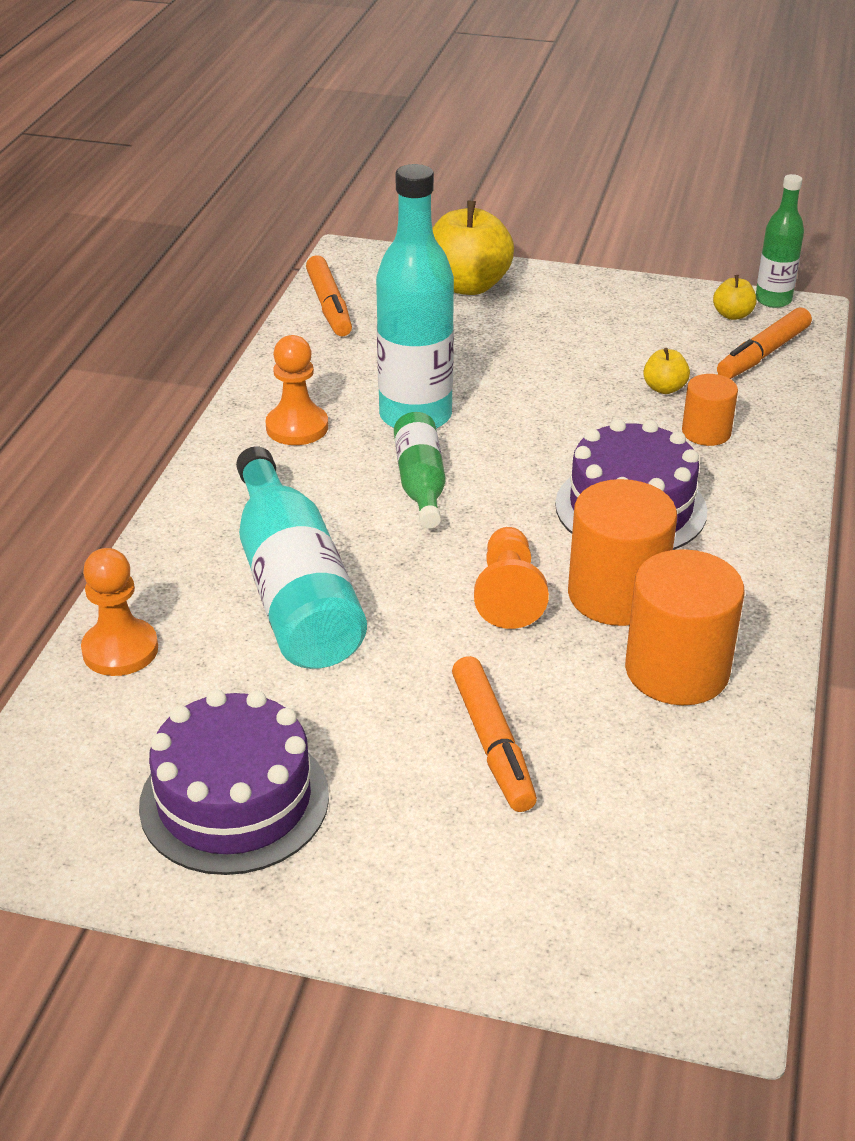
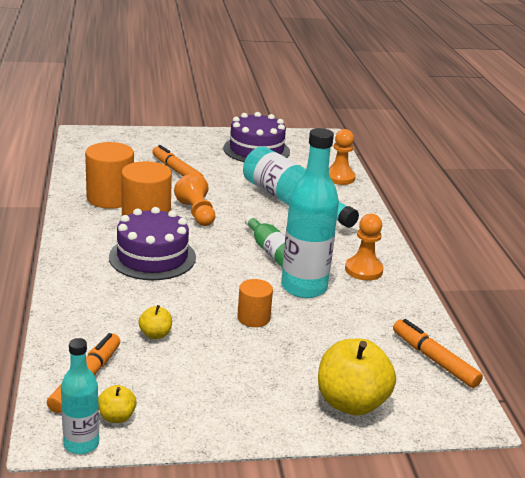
camera: 155 degrees right, 10 degrees down
orange cylinder [682,374,738,446] -> orange cylinder moved to [237,279,273,327]
green bottle [756,174,804,308] -> turquoise bottle [61,338,99,454]

